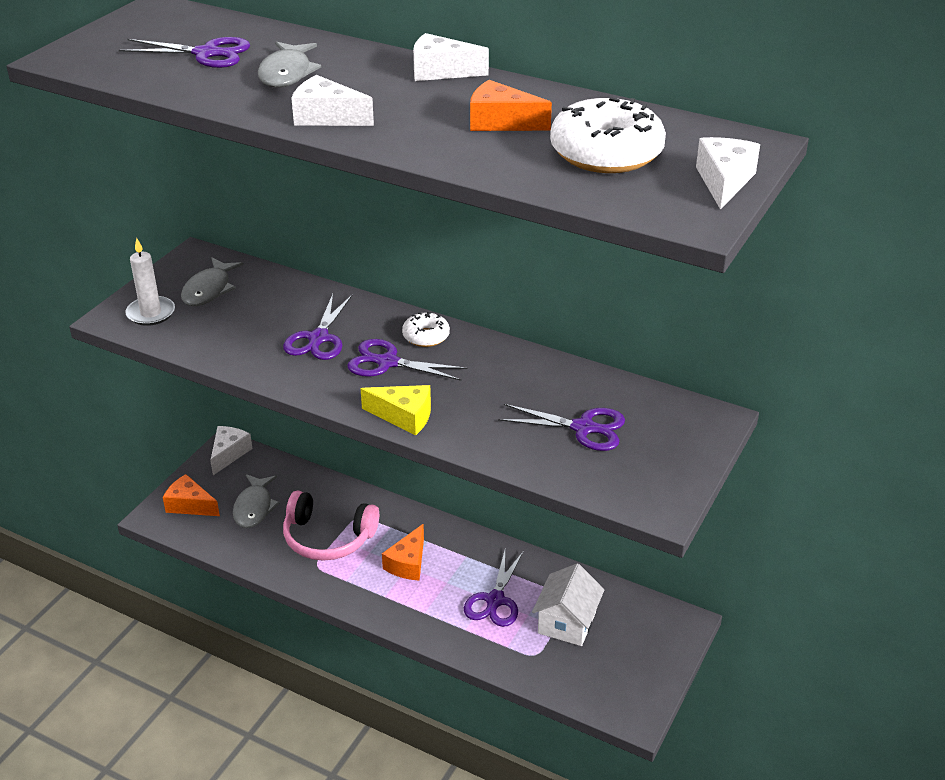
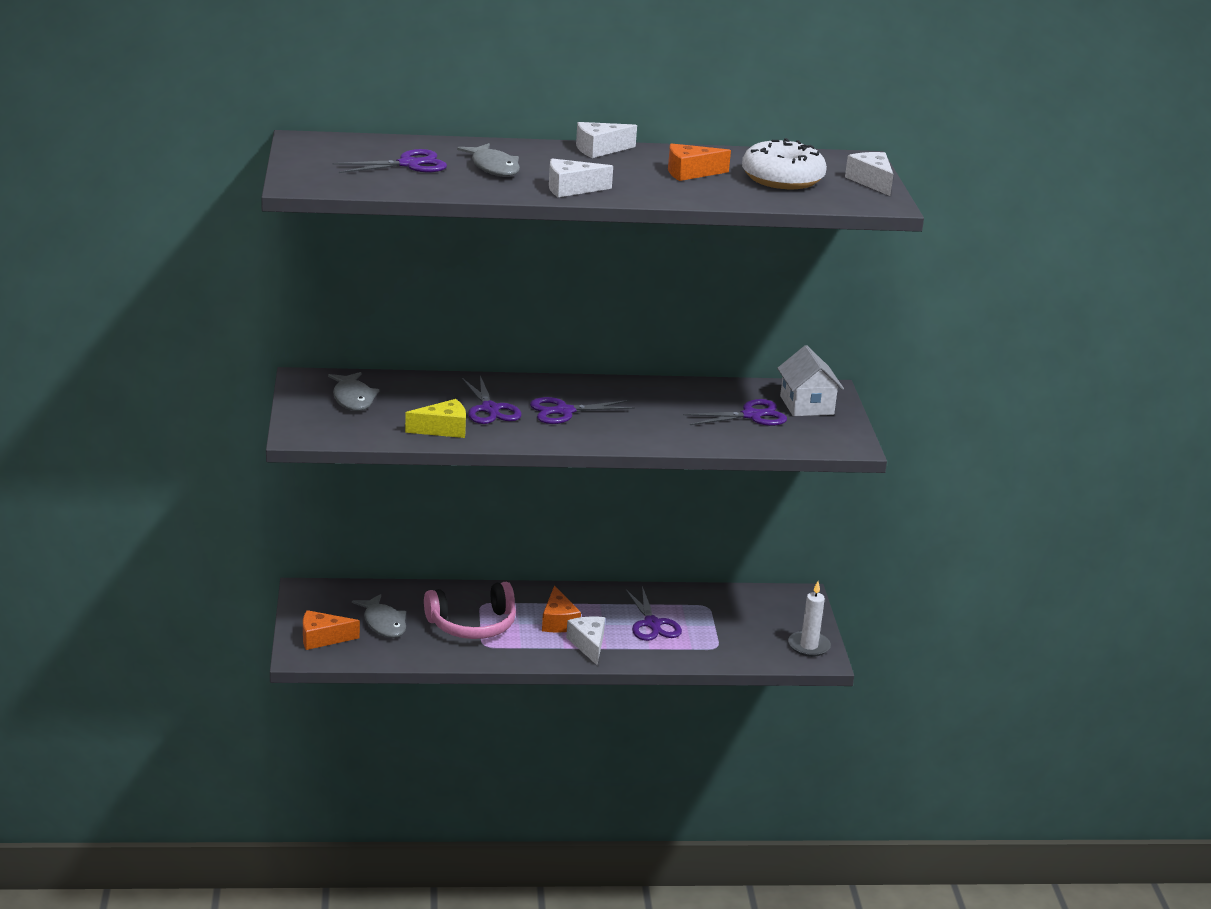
camera: 35 degrees left, 10 degrees down
white candle [126,238,175,326] -> white candle moved to [788,581,831,657]
white cheese [210,426,252,475] -> white cheese moved to [566,617,605,665]
yellow cheese [361,385,431,435] -> yellow cheese moved to [405,399,466,438]
white donut [402,312,450,347] -> none
white house [532,563,605,646] -> white house moved to [777,345,844,416]

